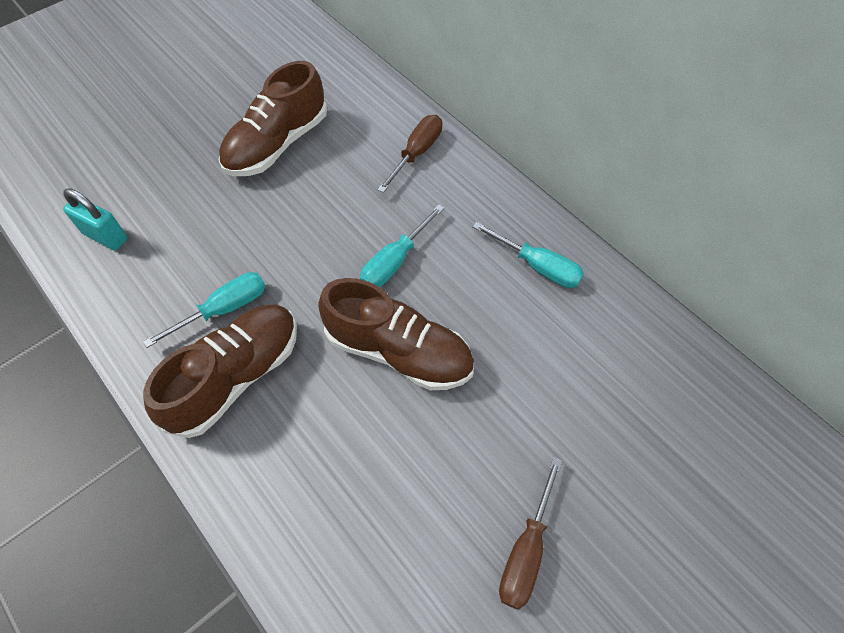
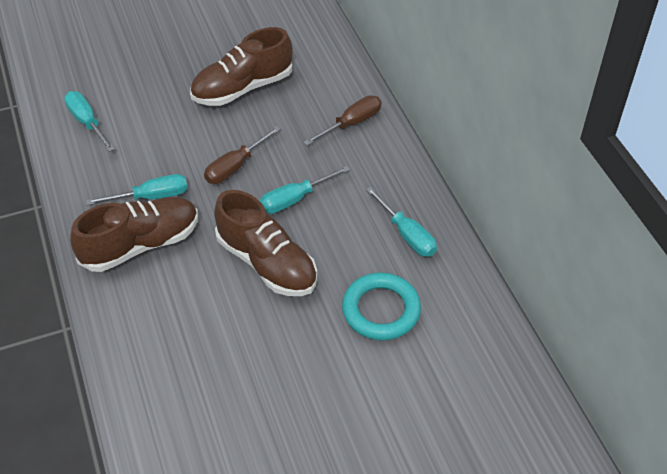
camera: 20 degrees right, 10 degrees down
turquoise padlock [63,188,127,251] -> turquoise screwdriver [64,91,115,152]
brown screwdriver [499,457,562,610] -> brown screwdriver moved to [204,126,281,184]
none -> turquoise ring [342,272,421,341]

